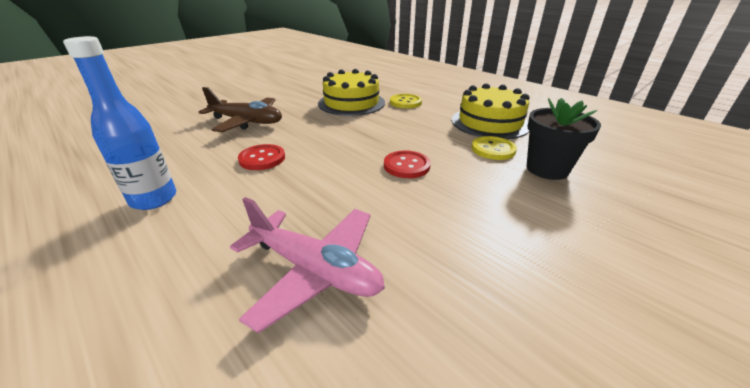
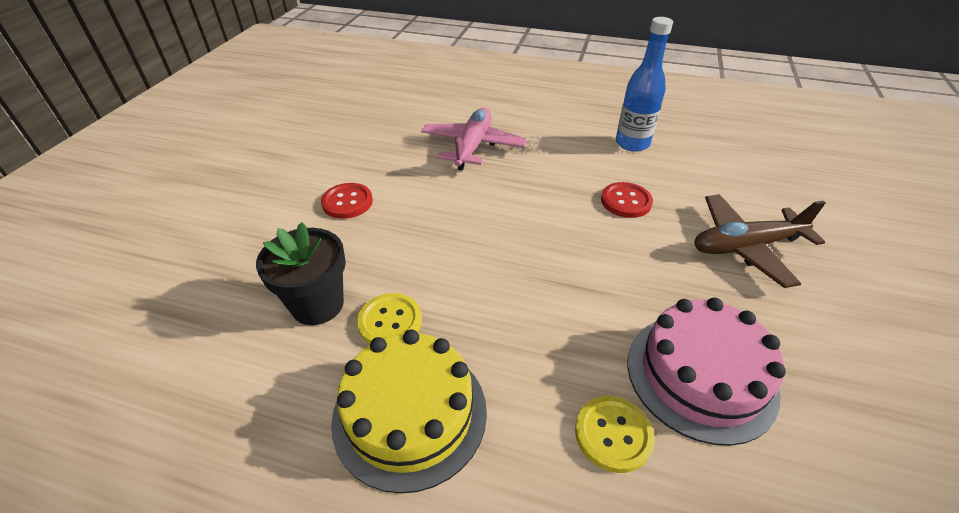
camera: 150 degrees right, 10 degrees up
pink plane [230,197,385,333] -> pink plane turned 105 degrees clockwise [421,108,527,170]
yellow cake [318,69,385,116] -> pink cake [627,298,786,446]
red button [384,150,431,178] -> red button moved to [321,183,373,219]

